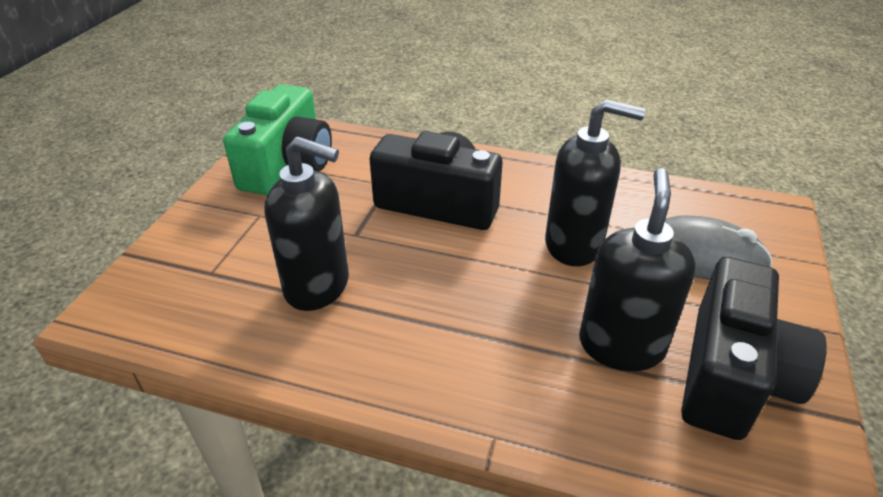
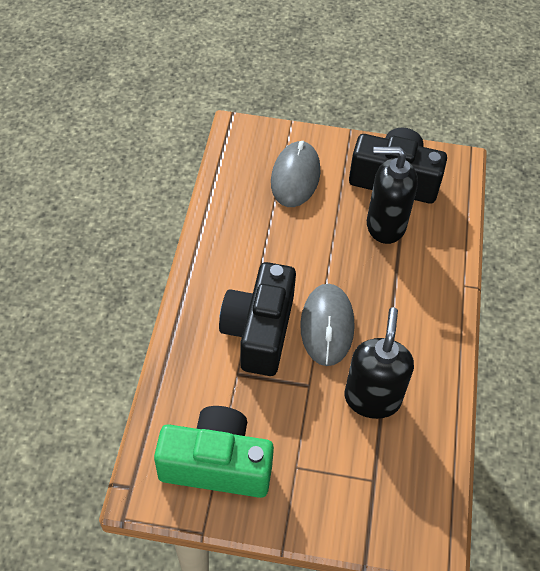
camera: 100 degrees left, 15 degrees up
black soap dispenser [545,99,645,266] -> none
none -> grey mouse [300,284,355,366]

